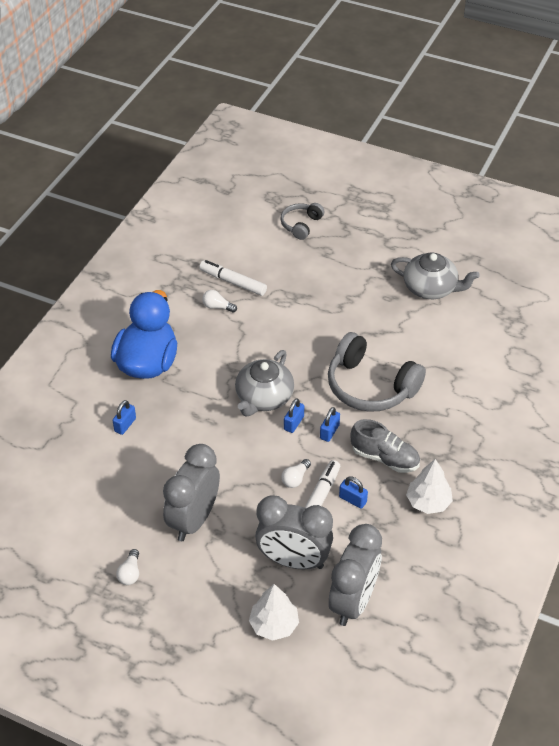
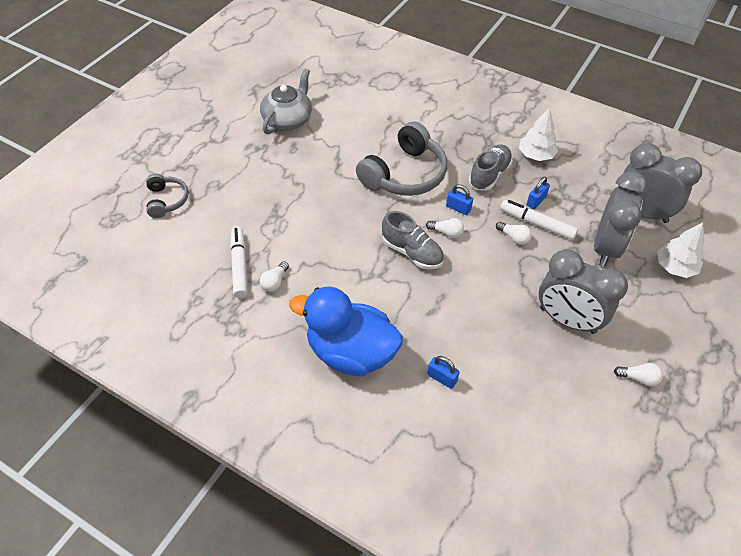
camera: 85 degrees left, 5 degrees up
white marker [199,260,267,296] -> white marker turned 135 degrees clockwise [230,226,248,298]
grey teapot [235,350,294,417] -> grey shoe [382,211,444,269]
grey headphones [280,203,325,240] -> grey headphones turned 135 degrees counterclockwise [146,173,189,218]
blue padlock [284,399,304,433] -> white light bulb [426,218,464,238]

